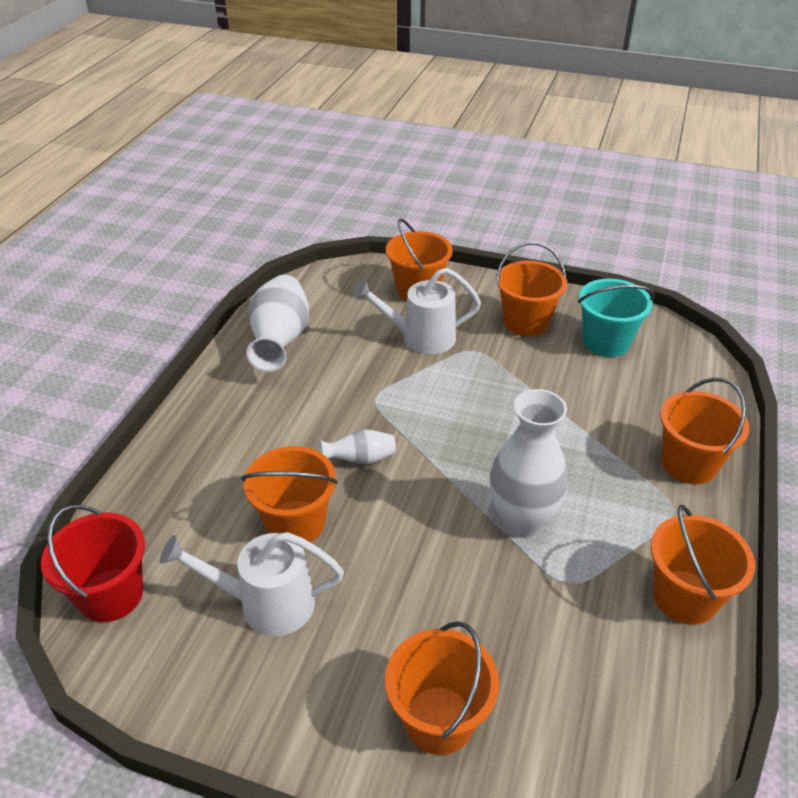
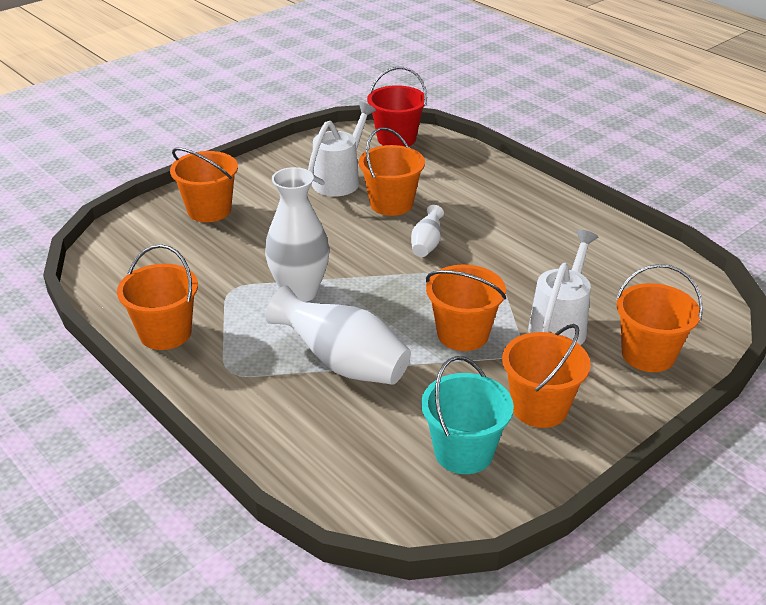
camera: 120 degrees right, 5 degrees down
white vase [246,275,309,372] -> white vase moved to [266,285,411,385]
orange bucket [660,378,749,484] -> orange bucket moved to [426,265,506,351]

